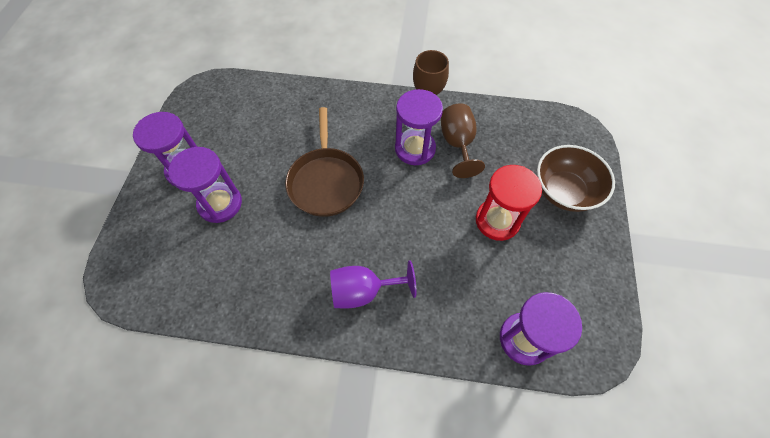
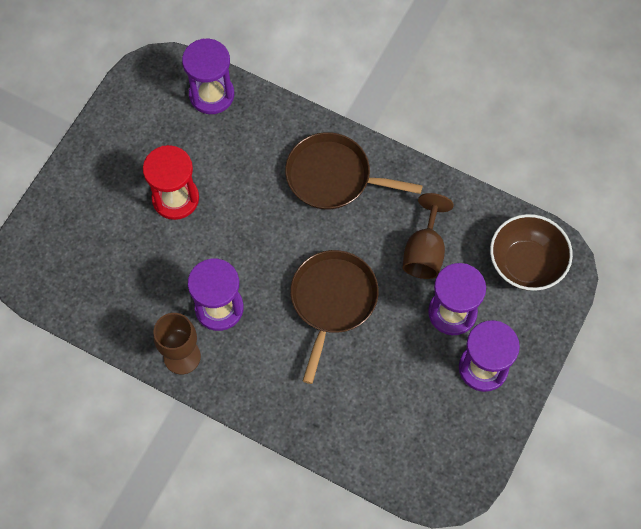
camera: 160 degrees left, 5 degrees up
purple goblet [330,260,417,308] -> brown pan [285,132,423,209]
brown goblet [441,103,485,178] -> brown goblet moved to [403,193,454,279]
brown bowl [537,145,615,212] -> brown bowl moved to [490,214,573,291]

